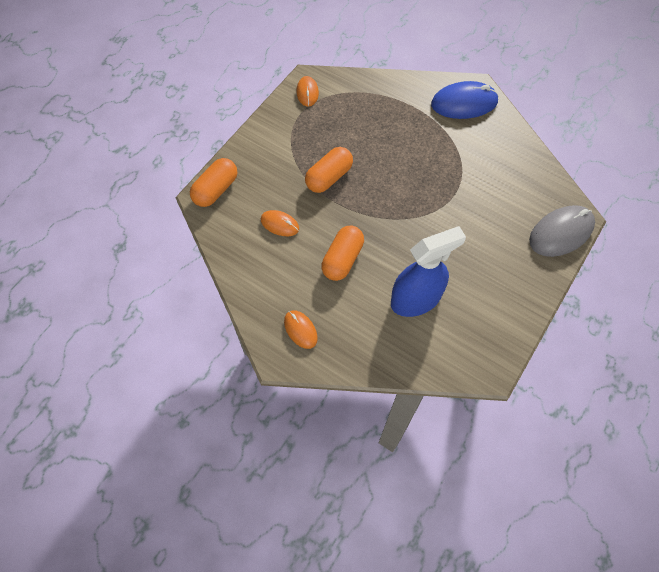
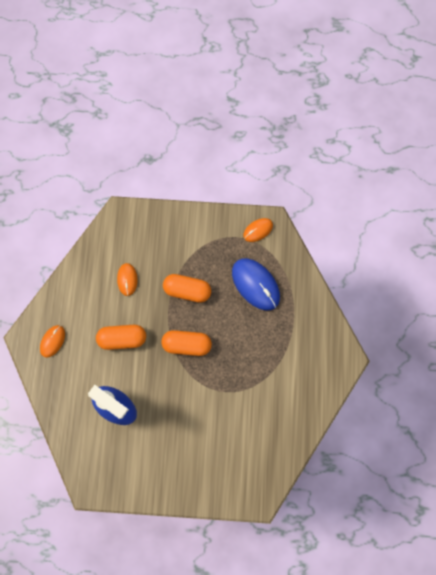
camera: 60 degrees right, 10 degrees up
orange capsule [190,158,237,207] -> orange capsule moved to [161,330,212,356]
blue mouse [431,81,499,119] -> blue mouse moved to [232,258,280,310]
grey mouse [529,205,595,257] -> none

